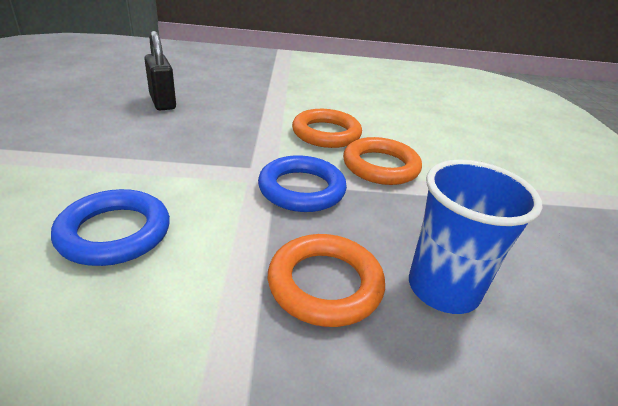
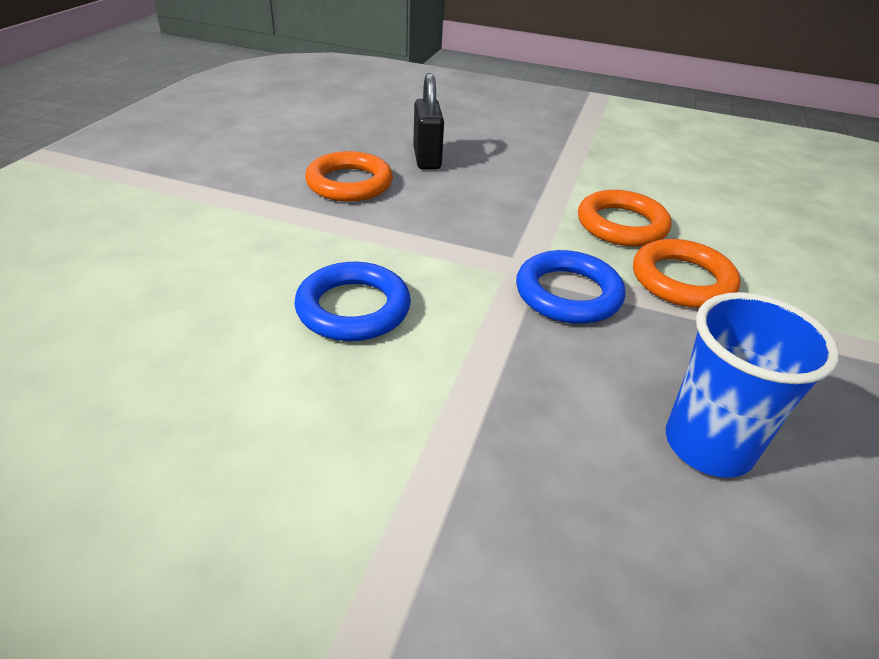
camera: 20 degrees right, 5 degrees up
orange ring [268,234,385,327] -> orange ring moved to [305,151,393,202]

